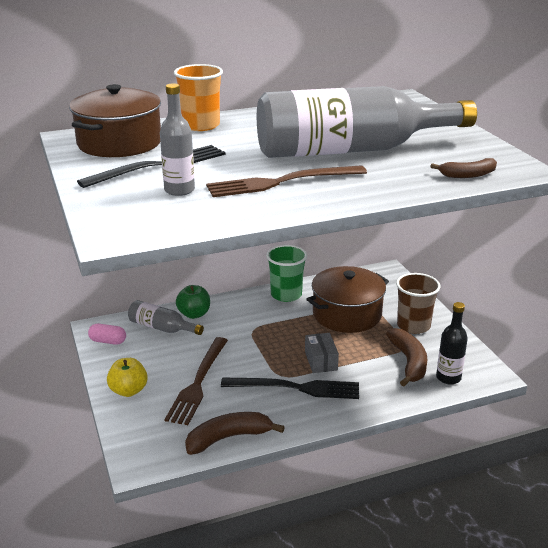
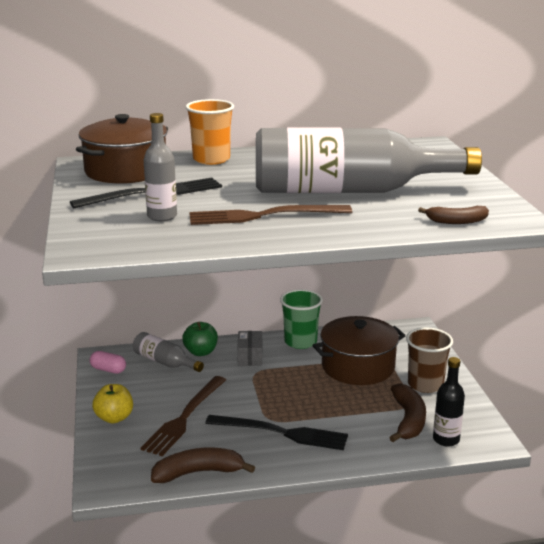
camera: 10 degrees right, 5 degrees down
grey box [305,333,339,373] -> grey box moved to [237,331,262,365]

